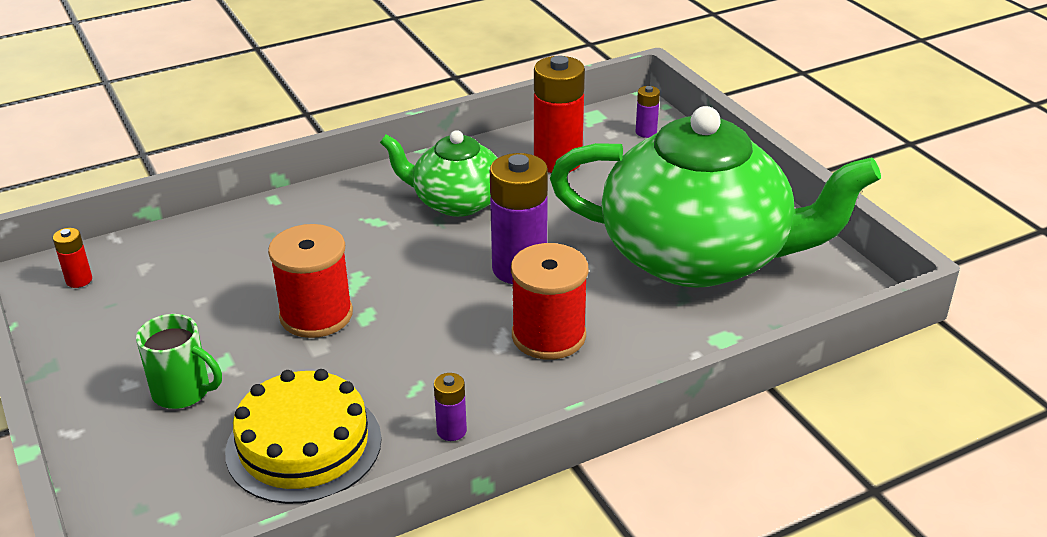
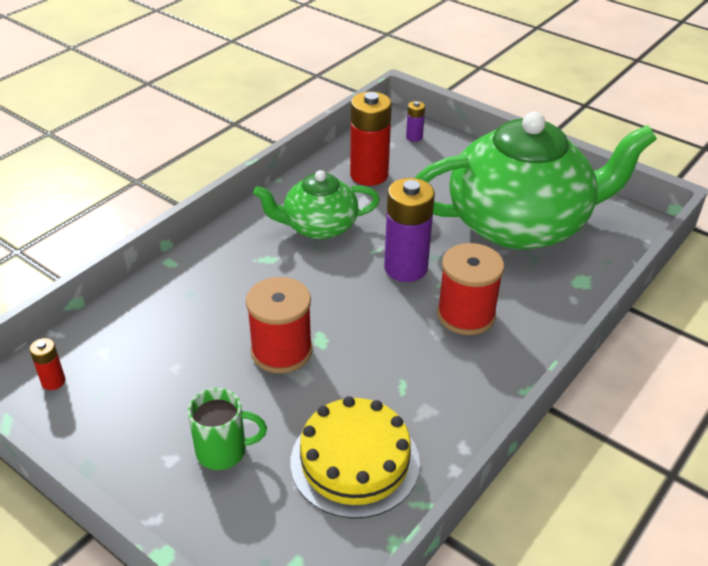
camera: 25 degrees left, 5 degrees up
purple battery [434,373,467,441] -> none

